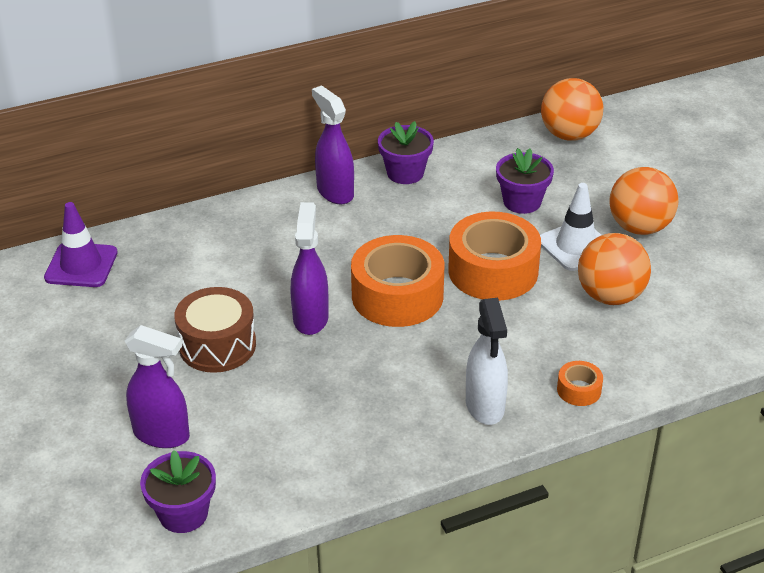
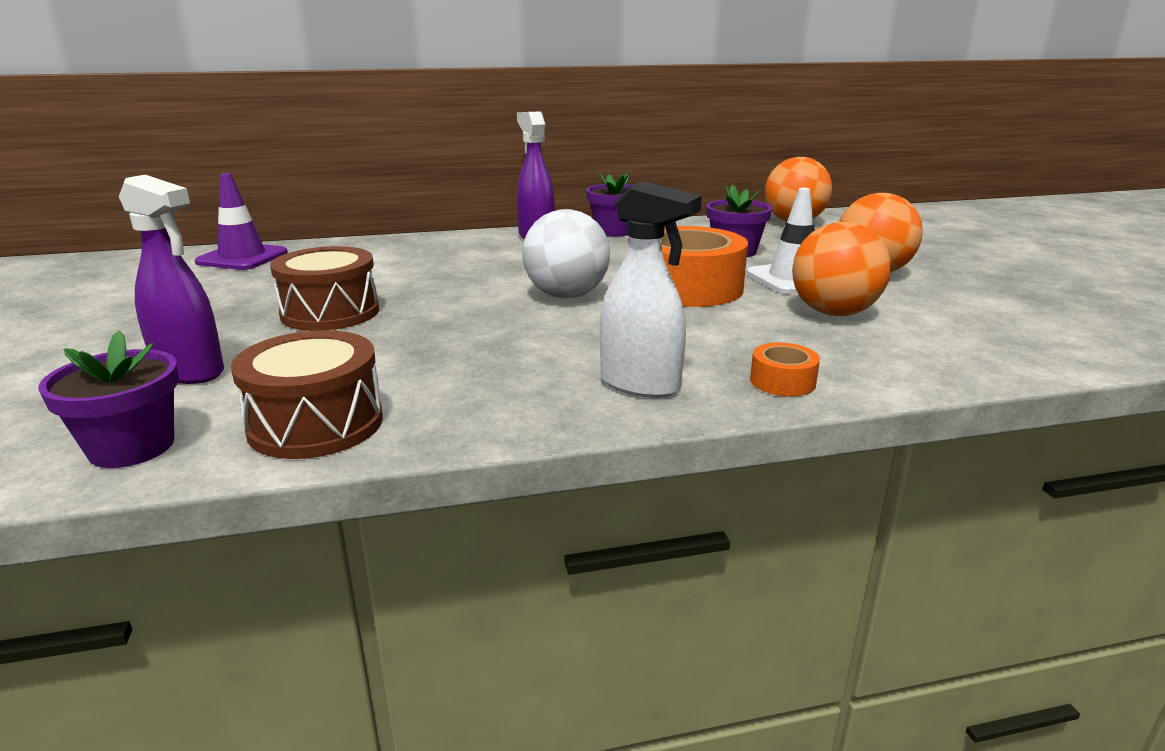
camera: 10 degrees right, 15 degrees down
purple spray bottle [291,202,329,335] -> none
orange tape [351,235,444,327] -> white ball [522,209,610,298]
white spray bottle [466,298,508,425] -> white spray bottle turned 60 degrees counterclockwise [600,181,702,398]
none -> brown drum [231,330,383,459]

